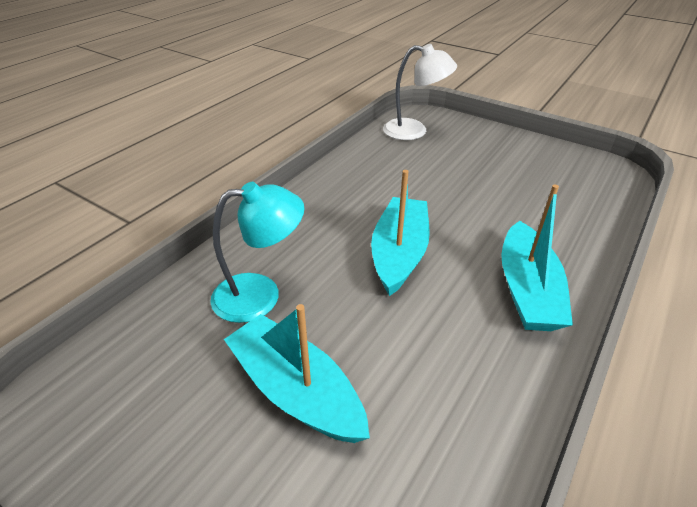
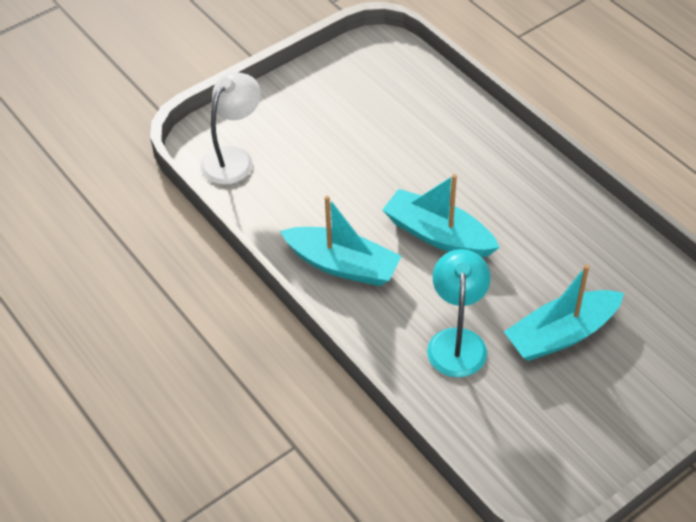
camera: 70 degrees left, 10 degrees up
turquoise boat [501,185,573,331] -> turquoise boat moved to [280,196,402,286]

